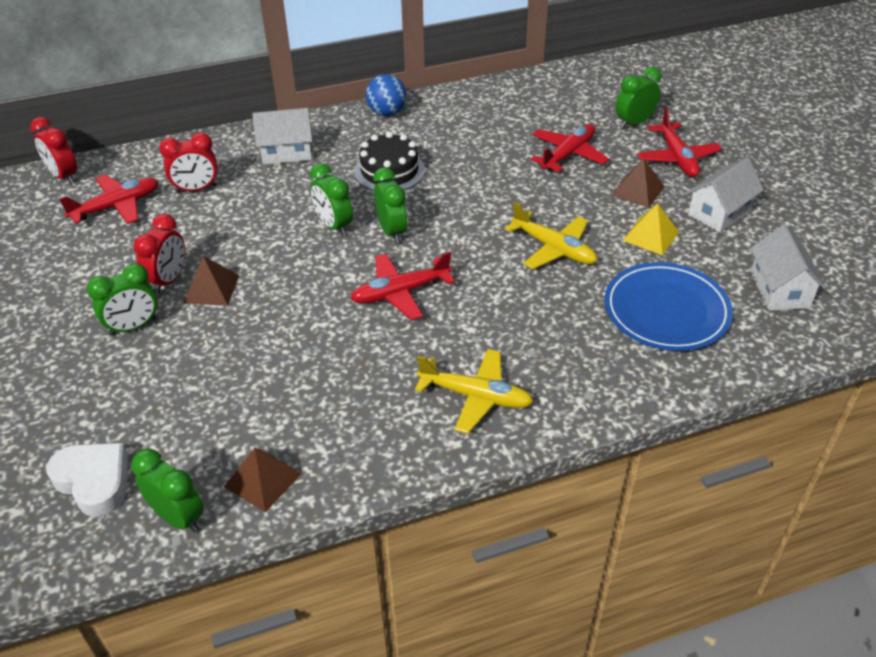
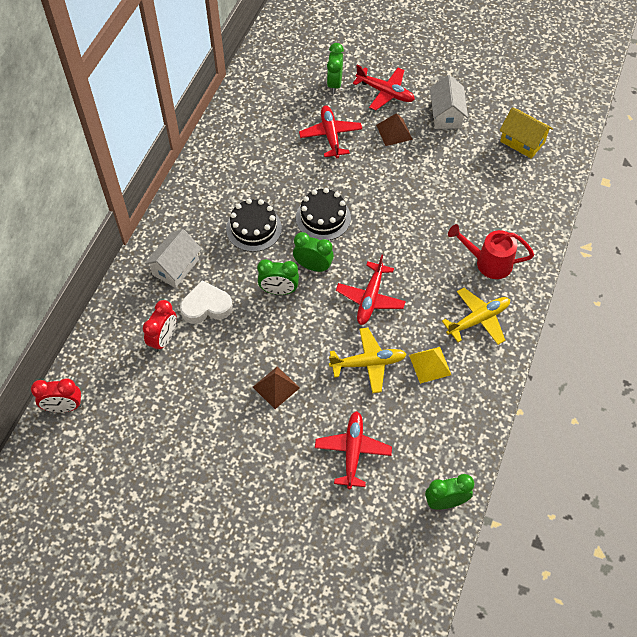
camera: 50 degrees left, 15 degrees up
white heart [46,443,128,516] -> white heart moved to [180,280,233,324]
red plane [59,175,159,224] -> red plane moved to [315,411,392,489]
green clock [87,264,157,336] -> none
red clock [133,214,185,294] -> none
brown pyramid [224,448,301,512] -> none
blue ball [366,74,407,116] -> none
yellow plane [505,202,597,269] -> yellow plane moved to [329,328,407,393]
blue plate [604,262,733,351] -> none
yellow pyramid [623,203,679,255] -> yellow pyramid moved to [409,347,451,384]
white house [751,225,826,311] -> yellow house [499,107,553,159]
none -> black cake [296,188,351,240]
none -> red watering can [448,224,534,279]

